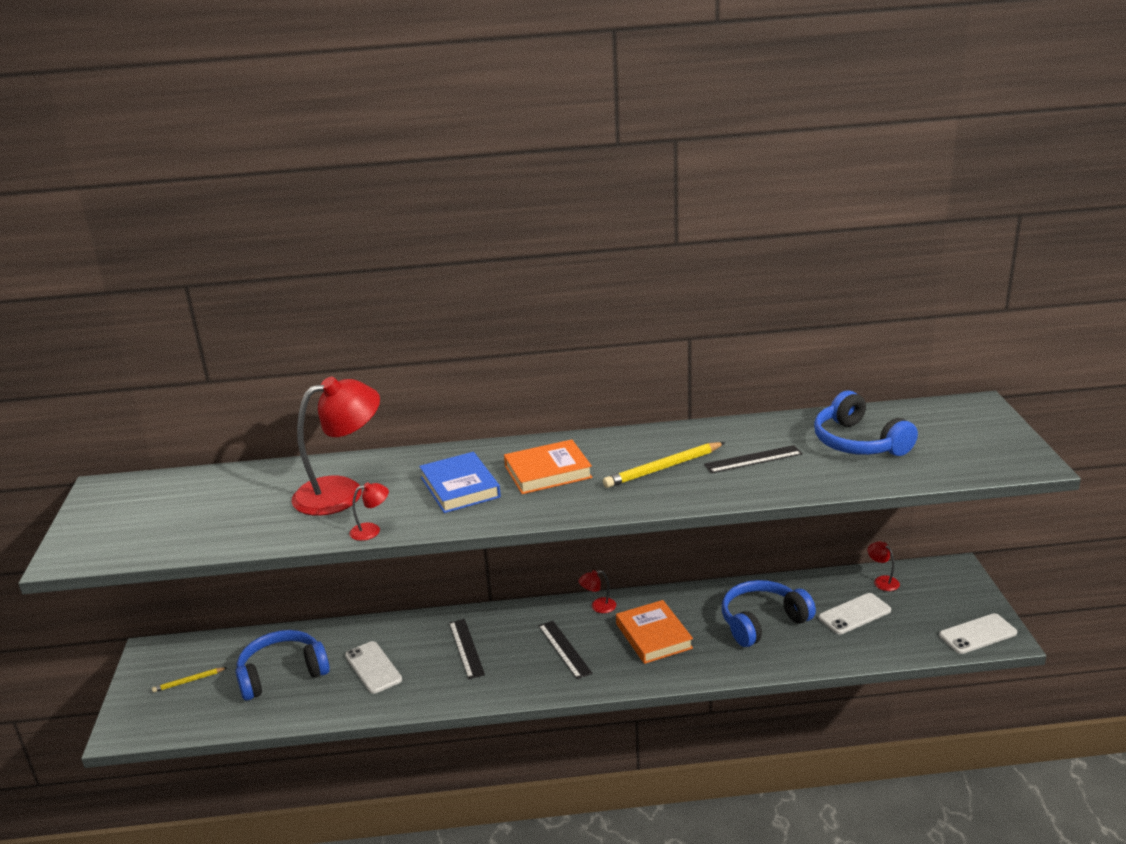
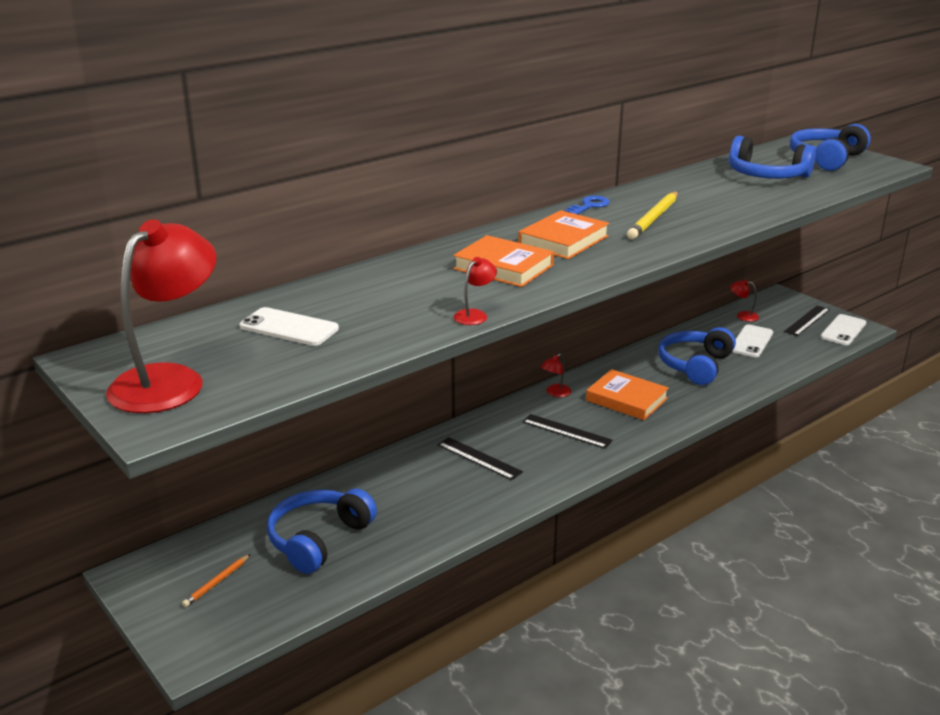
camera: 35 degrees left, 0 degrees up
yellow pencil [152,667,228,692] -> orange pencil [182,554,251,607]
red lamp [292,377,380,516] -> red lamp moved to [106,219,216,413]
white phone [345,641,402,694] -> white phone moved to [240,307,339,346]
blue book [419,452,501,513] -> orange book [453,235,554,287]
black ruler [704,445,803,473] -> black ruler moved to [784,305,830,336]
none -> blue key [565,196,610,214]
none -> blue headphones [790,124,871,171]

